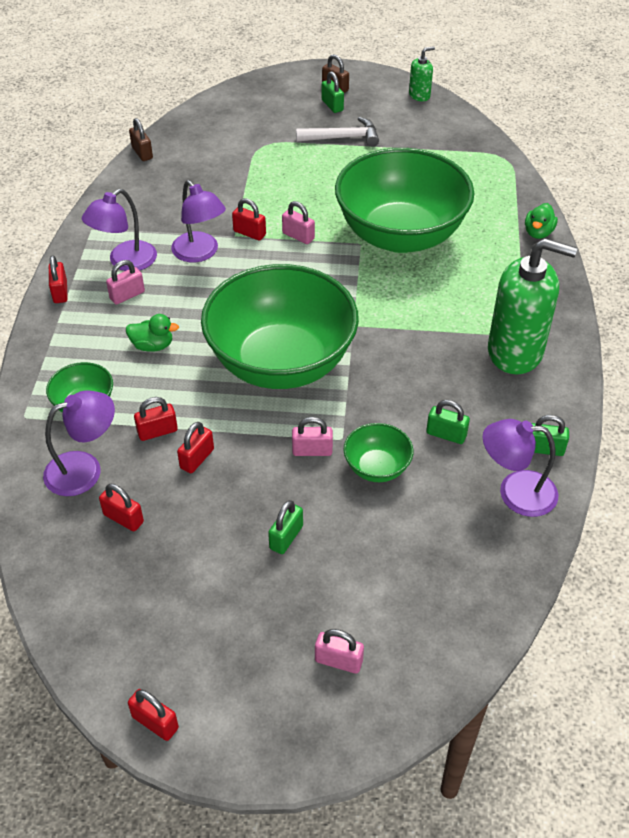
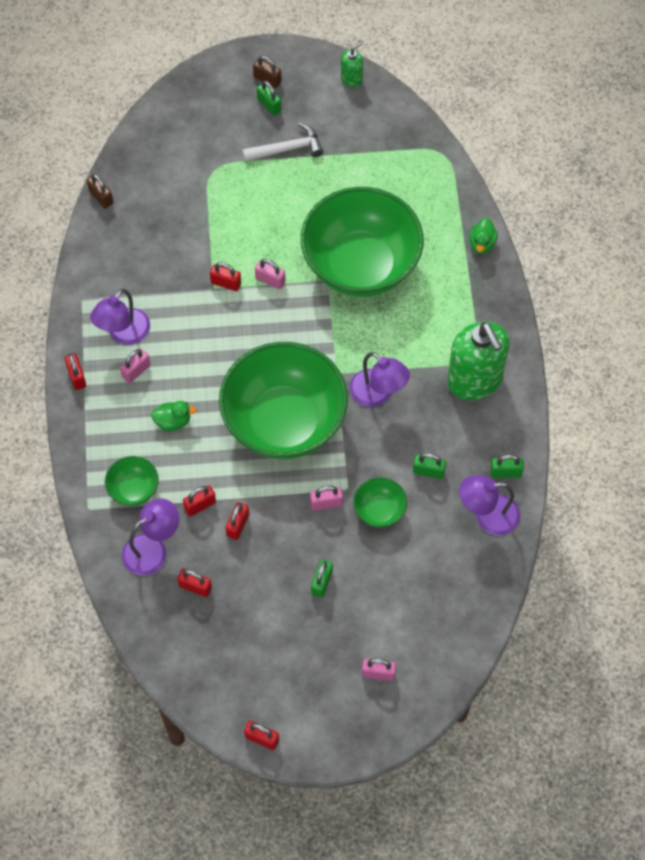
camera: 10 degrees left, 15 degrees up
purple lamp [171,180,226,263] -> purple lamp moved to [350,352,410,407]
green soap dispenser [488,238,577,375] -> green soap dispenser turned 60 degrees clockwise [447,322,510,400]

